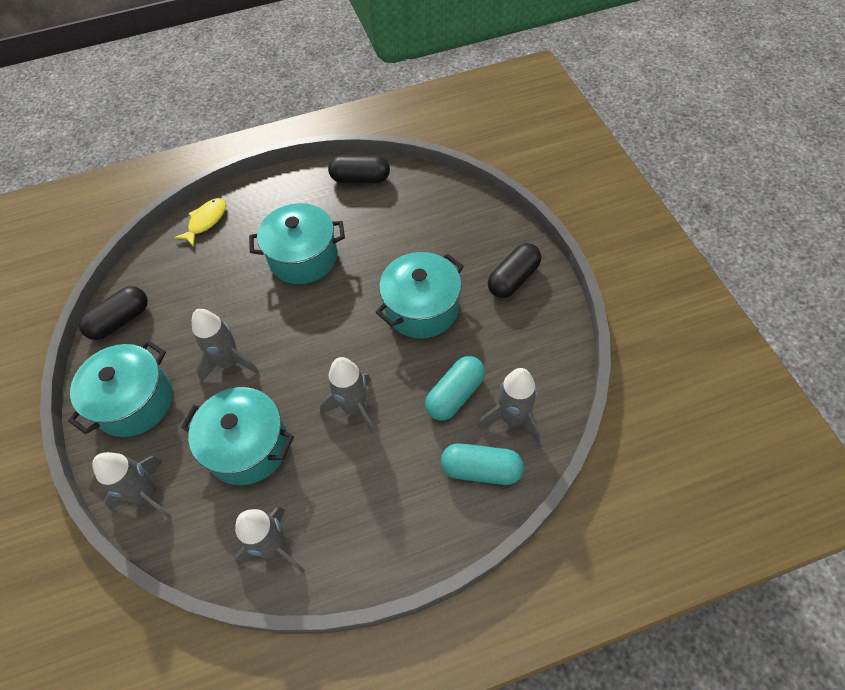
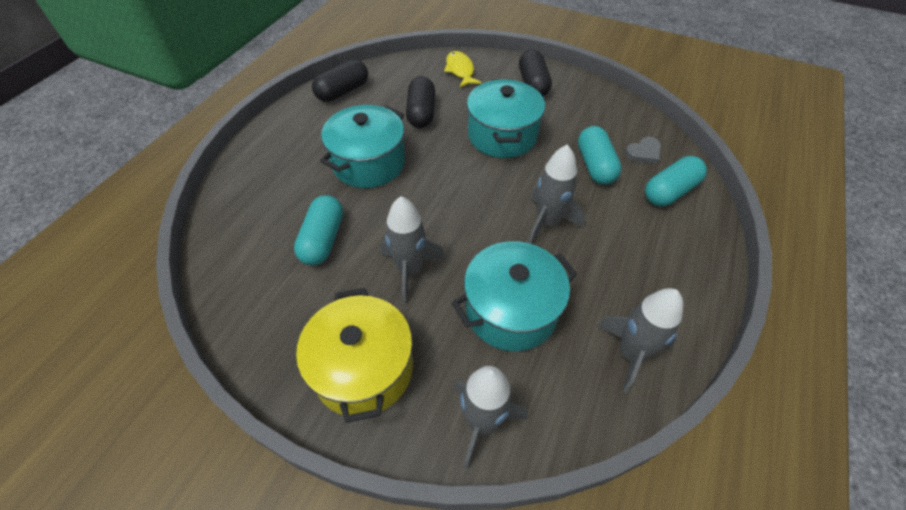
camera: 50 degrees left, 5 degrees down
turquoise pot [68,340,173,437] -> yellow pot [296,288,413,423]
black capsule [79,286,148,340] -> black capsule moved to [406,76,435,128]
yellow fish [174,198,226,247] -> yellow fish moved to [444,51,482,87]
grey rocket [478,368,541,444] -> grey heart [625,137,661,164]
none -> turquoise capsule [294,195,343,265]

